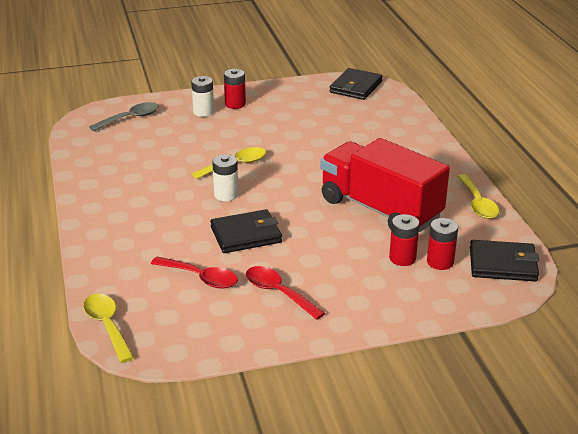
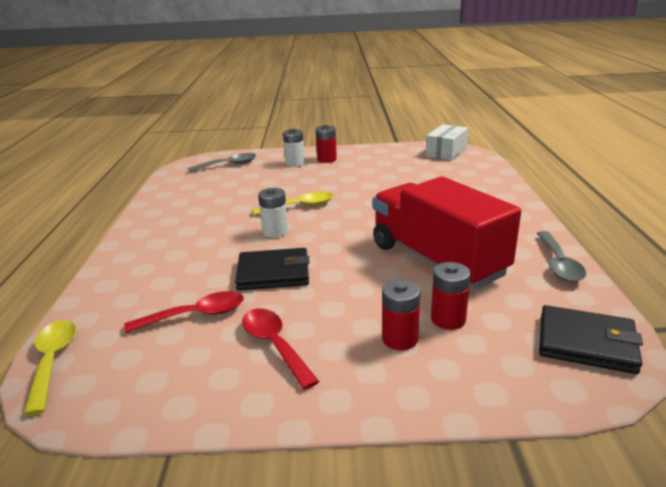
camera: 15 degrees right, 5 degrees down
red spoon [151,257,238,289] -> red spoon turned 60 degrees counterclockwise [124,291,244,333]
black wallet [330,68,382,100] -> white box [426,124,468,161]
red battery [427,218,458,270] -> red battery moved to [382,279,420,350]
yellow spoon [457,174,499,219] -> grey spoon [537,231,586,282]

